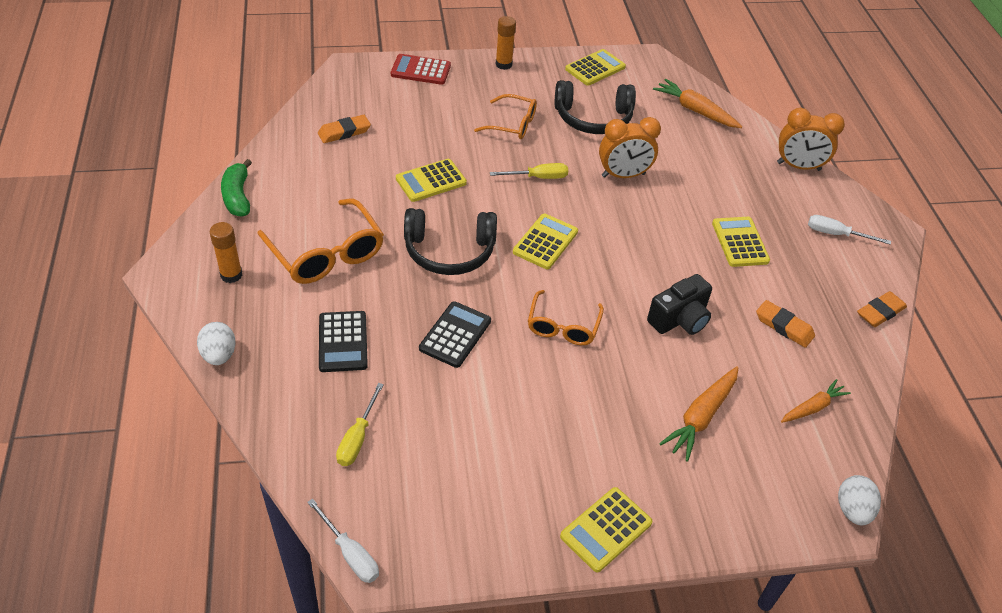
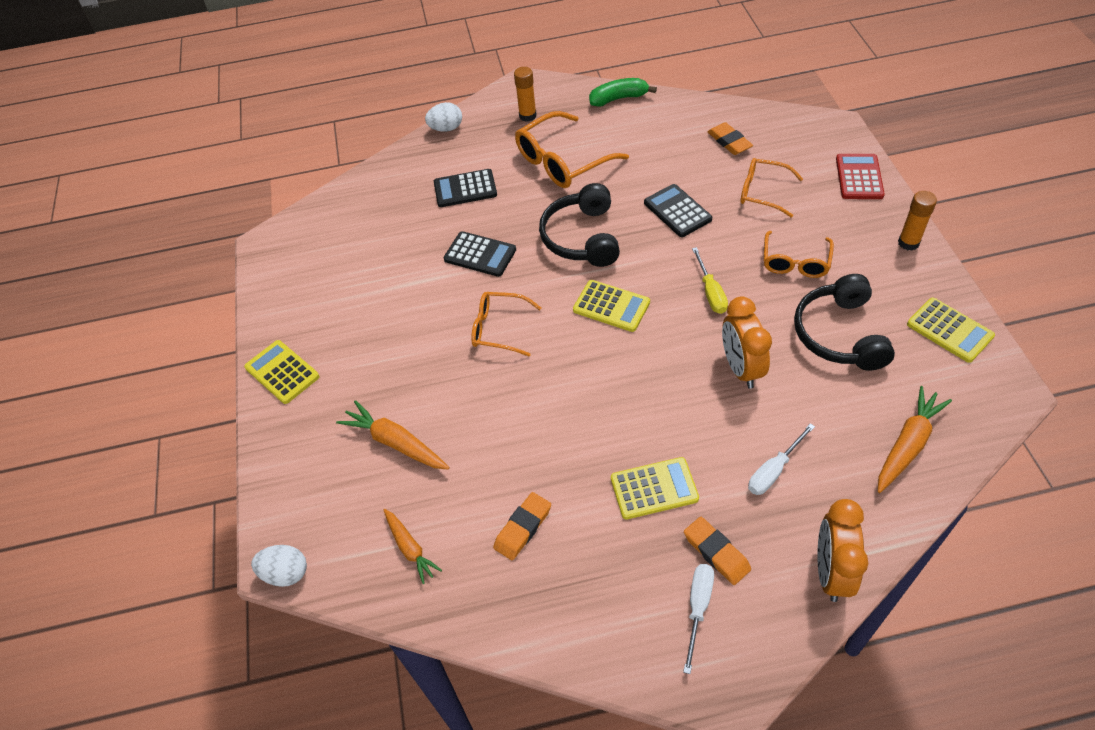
camera: 95 degrees right, 5 degrees up
white screwdriver [307,498,379,583] -> white screwdriver moved to [748,423,815,495]
yellow screwdriver [336,383,384,466] -> none
yellow calculator [396,159,467,202] -> black calculator [644,184,712,237]
black camera [647,274,712,335] -> none
orange eraser [857,291,907,327] -> orange eraser moved to [684,517,751,585]
none -> orange glasses [740,158,803,218]

